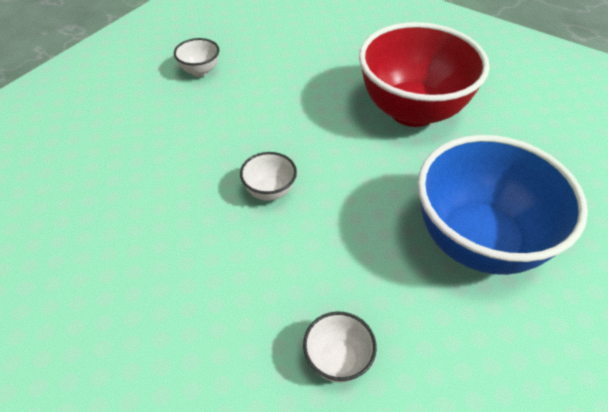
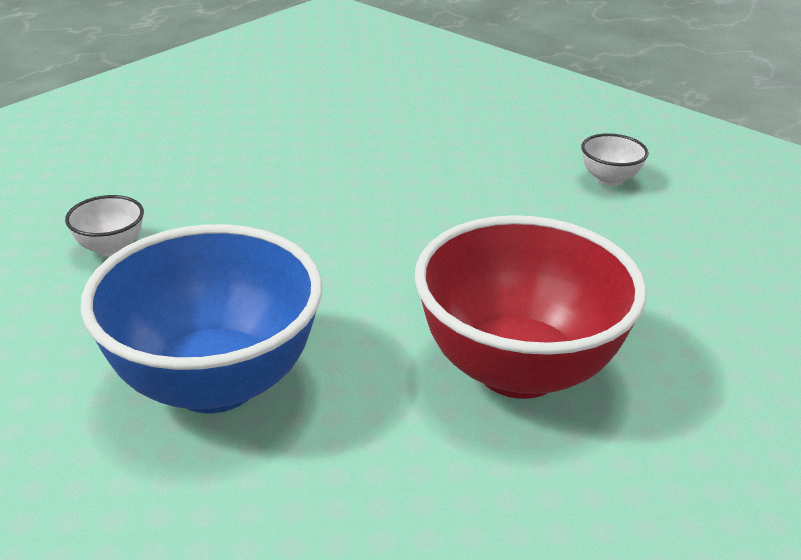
camera: 95 degrees right, 15 degrees down
white bowl [240,152,297,201] -> none

